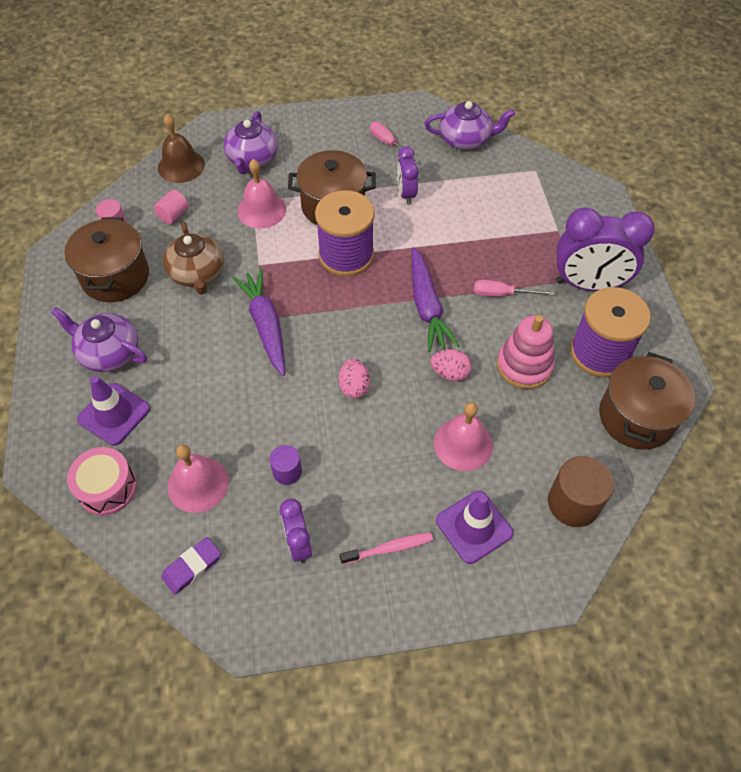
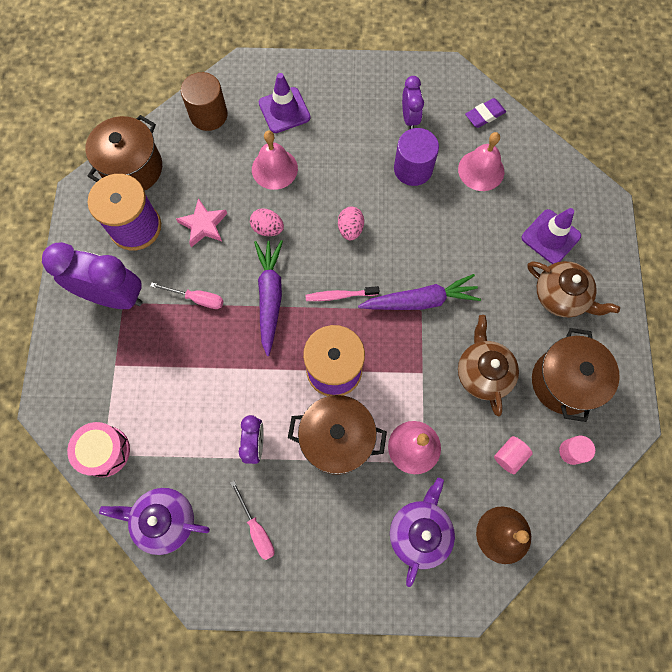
camera: 170 degrees left, 15 degrees up
purple teapot [51,307,147,372] -> brown teapot [528,261,620,318]
pink drum [67,447,137,515] -> pink drum moved to [67,422,130,477]
purple carrot [233,269,285,376] -> purple carrot turned 90 degrees counterclockwise [358,274,481,310]
purple cylinder [270,445,302,485] -> purple cylinder [394,128,439,186], size x1.74
pink toothbrush [340,532,433,565] -> pink toothbrush moved to [306,286,379,301]
pink stacking toy [497,315,555,389] -> pink star [176,198,227,247]

